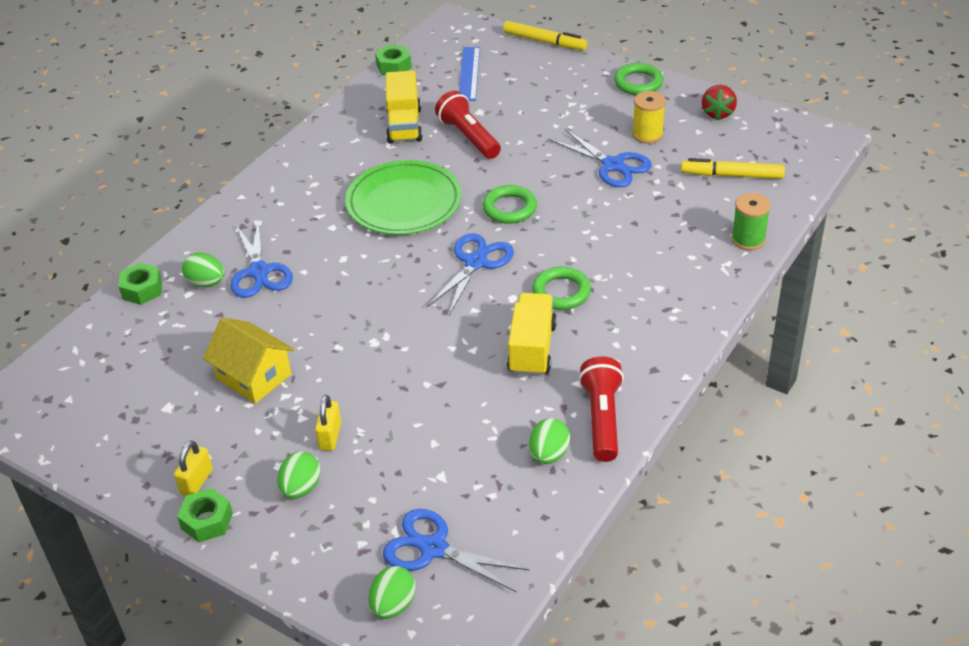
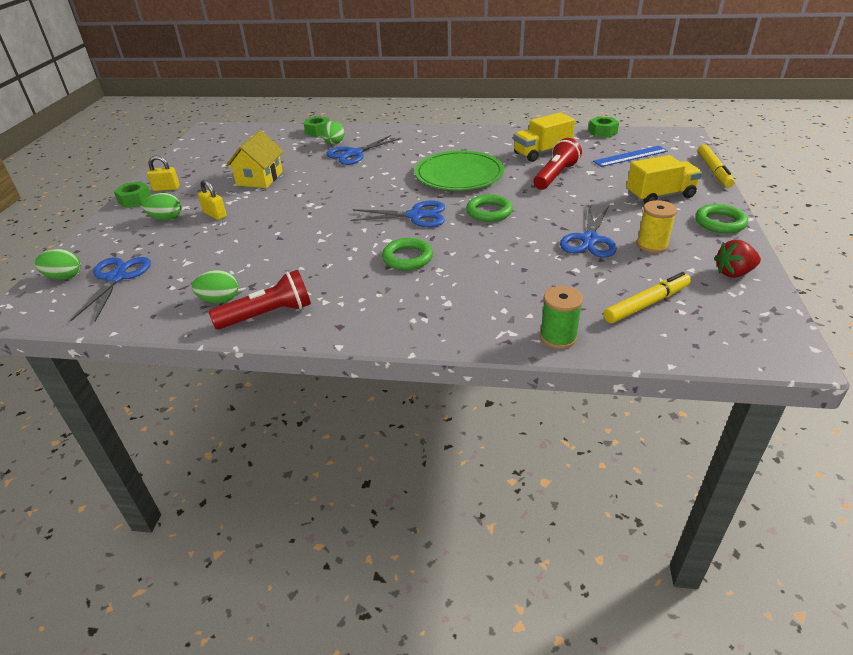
camera: 65 degrees right, 5 degrees down
yellow padlock [315,395,341,451] -> yellow padlock turned 60 degrees clockwise [198,180,227,220]
yellow truck [507,293,557,376] -> yellow truck moved to [627,155,702,204]
yellow marker [681,158,785,179] -> yellow marker turned 75 degrees clockwise [603,272,691,323]

